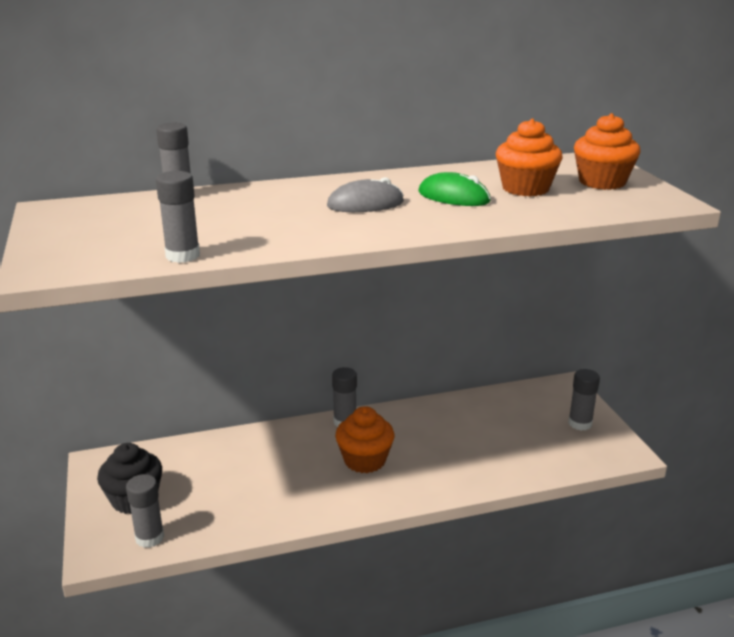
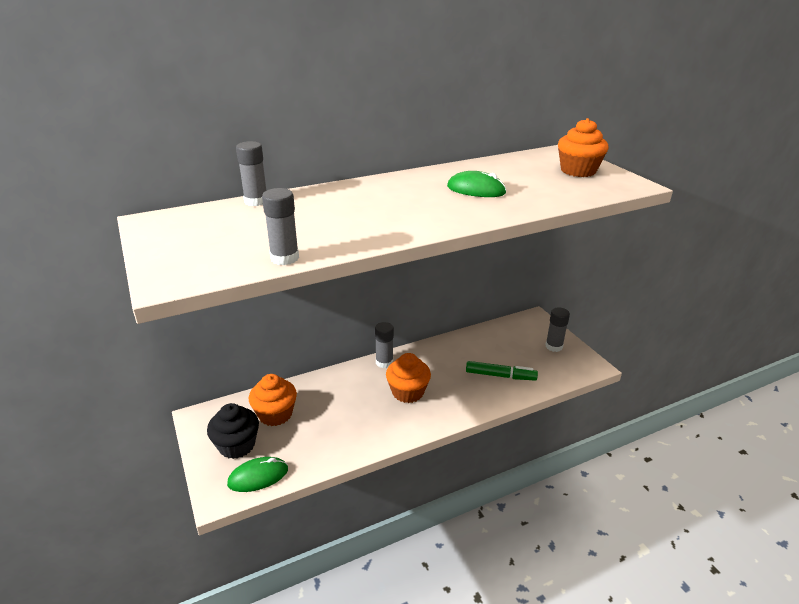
camera: 10 degrees left, 5 degrees up
grey glue stick [126,474,164,548] -> green mouse [227,457,288,492]
grey mouse [327,177,404,212] -> none
orange cupcake [496,119,563,197] -> orange cupcake moved to [249,374,297,426]
none -> green marker [466,361,538,381]

